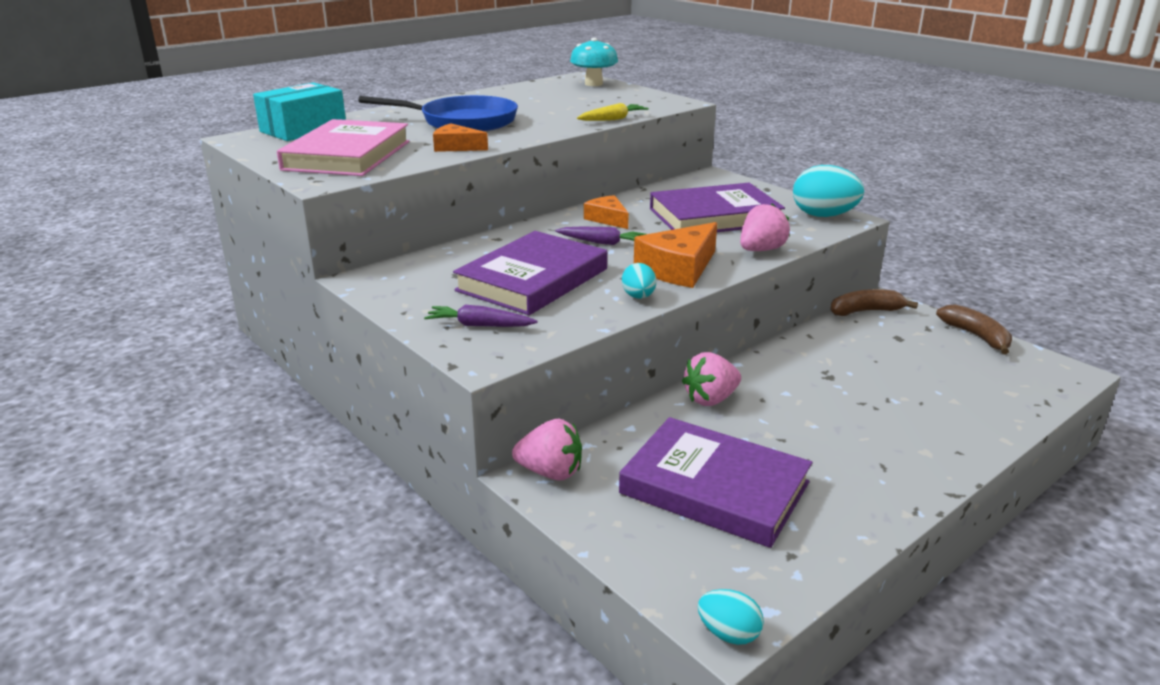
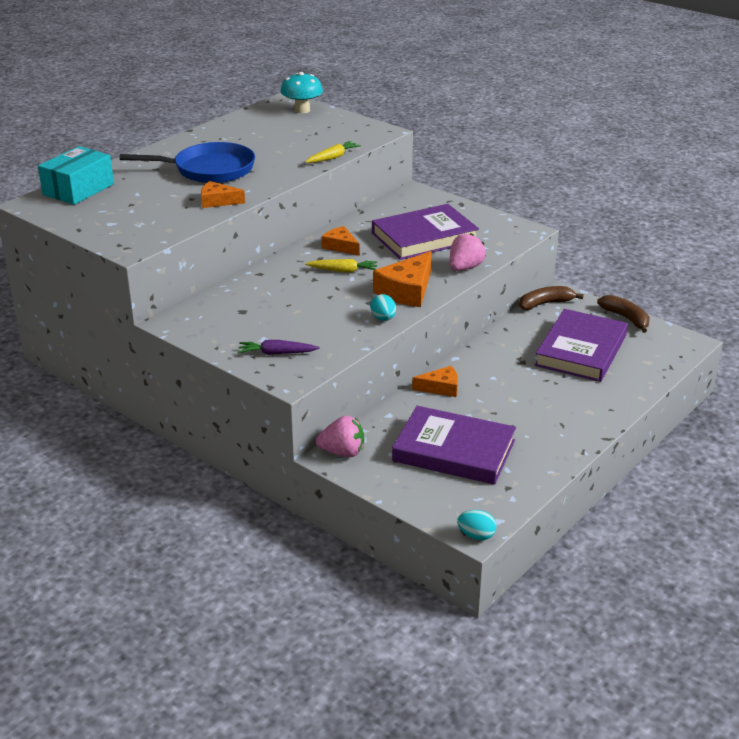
camera: 10 degrees left, 5 degrees up
pink book [277,119,410,176] -> none
purple book [453,231,607,315] -> purple book moved to [535,309,628,382]
purple carrot [555,226,646,245] -> yellow carrot [305,259,378,273]
pink strawberry [682,352,741,406] -> orange cheese [412,366,458,397]
turquoise egg [793,165,864,217] -> none

